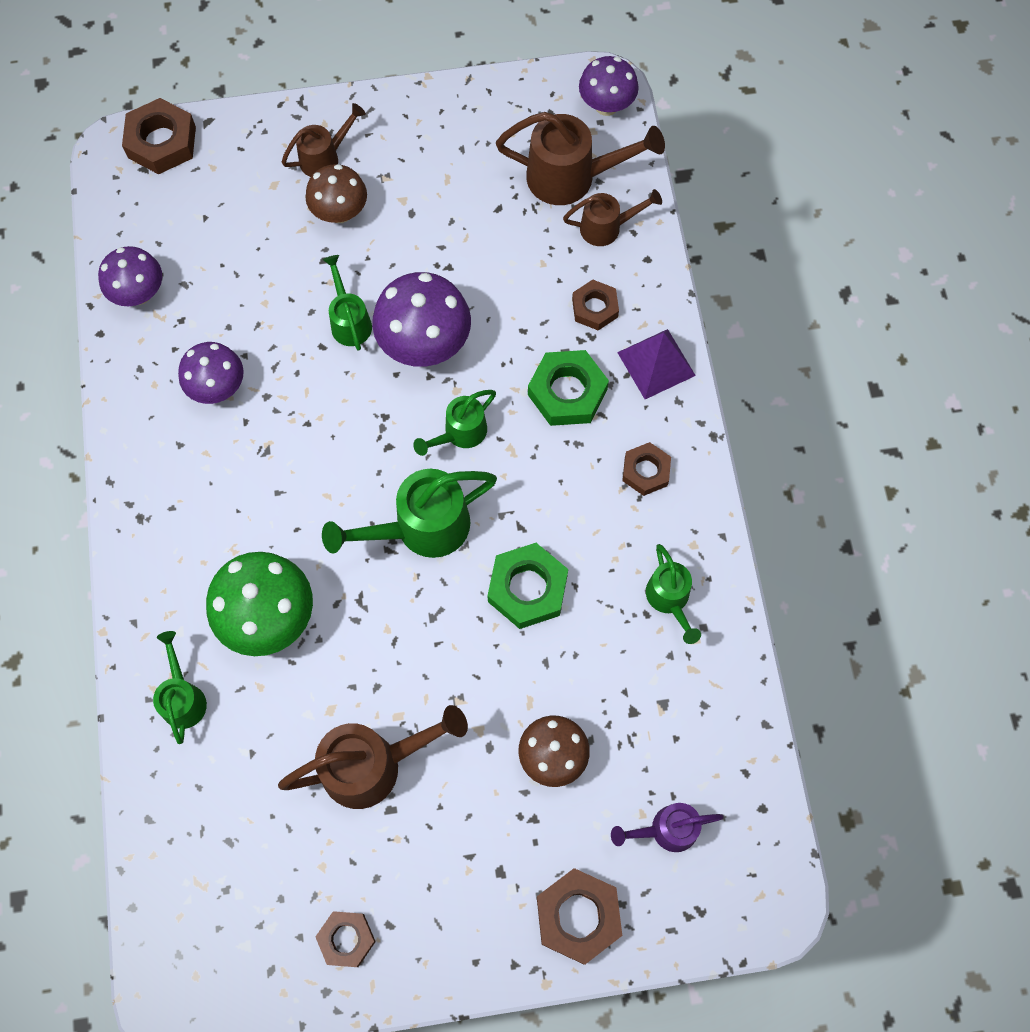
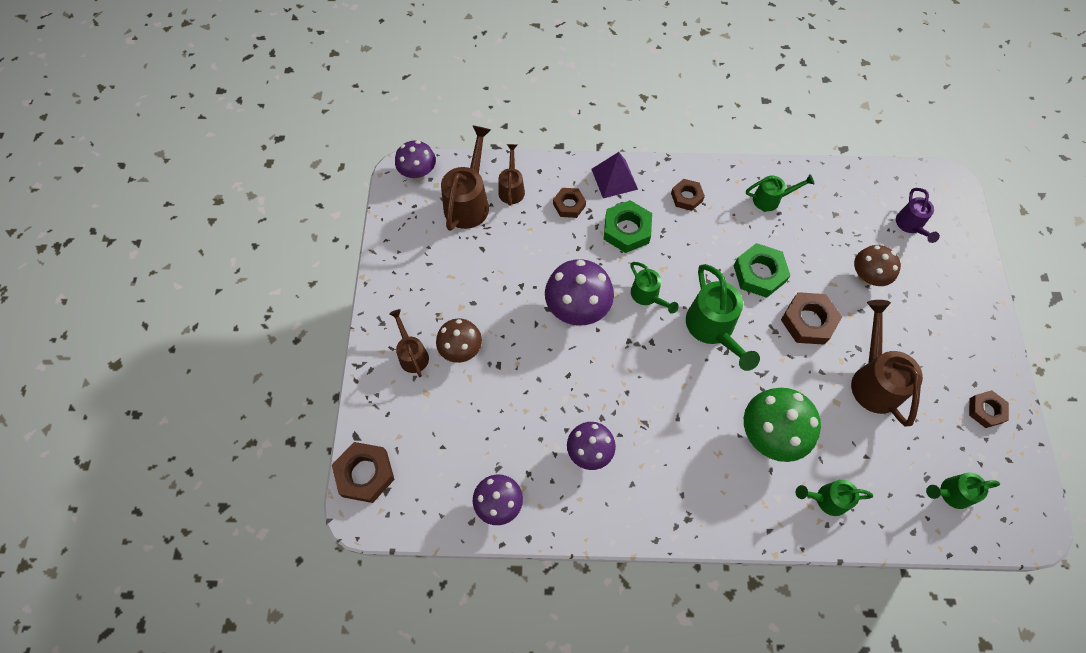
camera: 80 degrees left, 5 degrees down
green watering can [323,255,372,351] -> green watering can moved to [926,473,1000,509]
brown nut [537,868,622,965] -> brown nut moved to [781,292,842,345]

